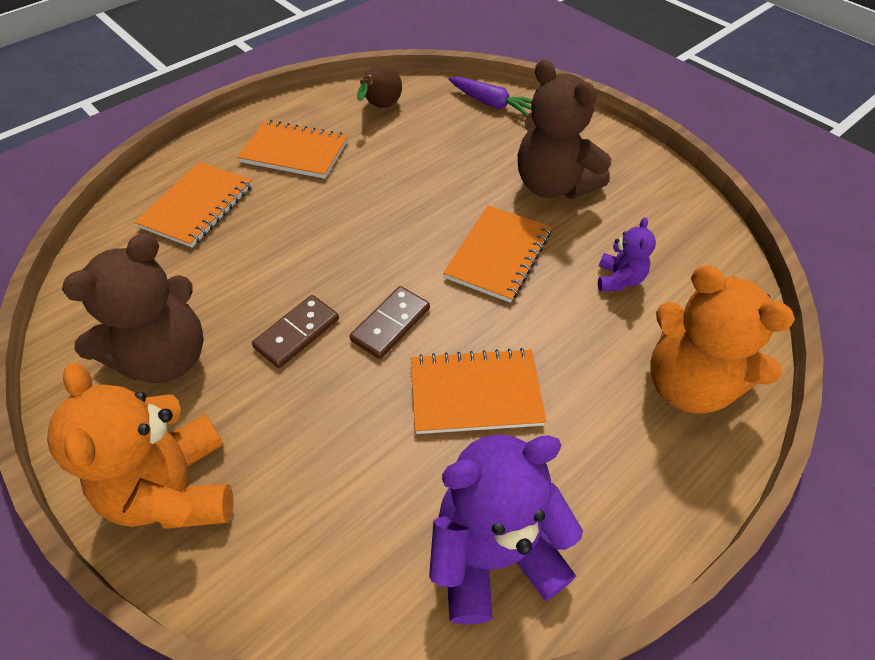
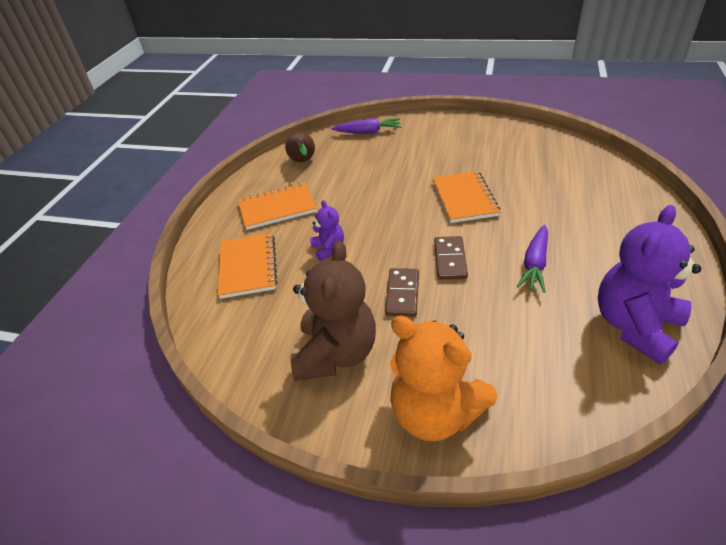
camera: 30 degrees left, 10 degrees down
orange notebook [411,348,546,434] -> purple carrot [516,225,548,293]
brown teddy bear [518,60,611,199] -> none
purple teddy bear [598,217,656,291] -> purple teddy bear moved to [310,200,344,261]
orange teddy bear [650,265,795,414] -> none

